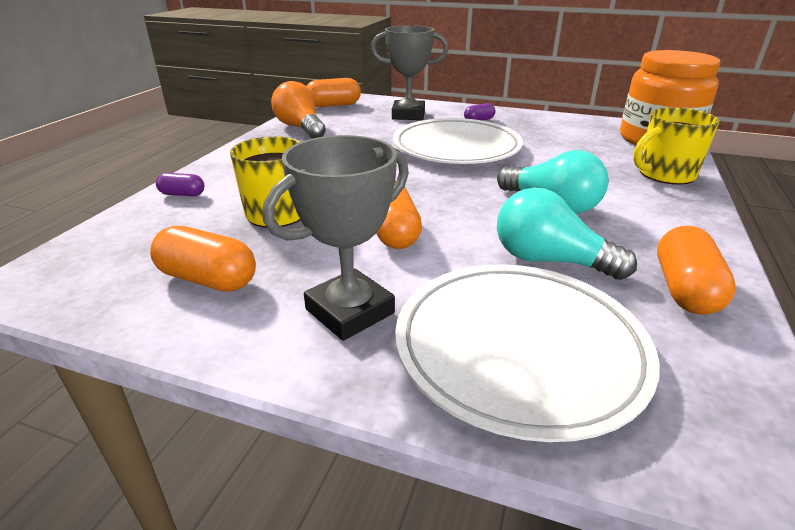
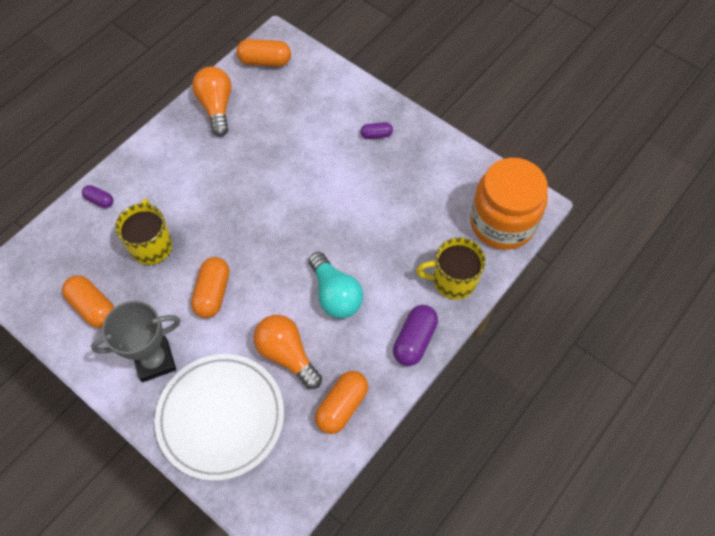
camera: 20 degrees right, 30 degrees up
grey trophy [371,25,448,120] -> none
white plate [393,118,523,164] -> none
turquoise light bulb [497,188,637,280] -> orange light bulb [253,315,322,389]
none -> purple capsule [393,305,438,366]

